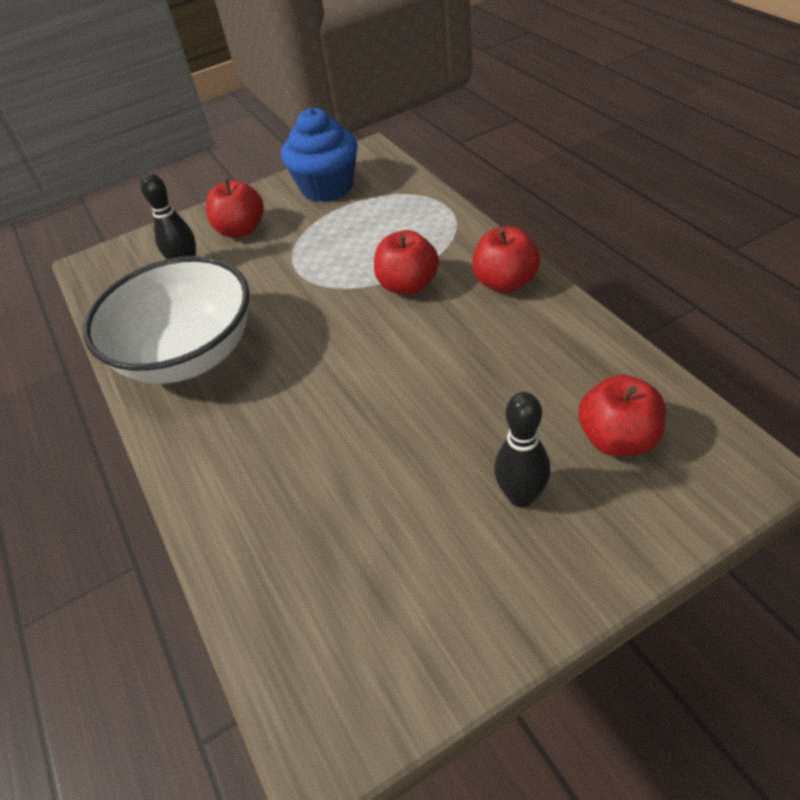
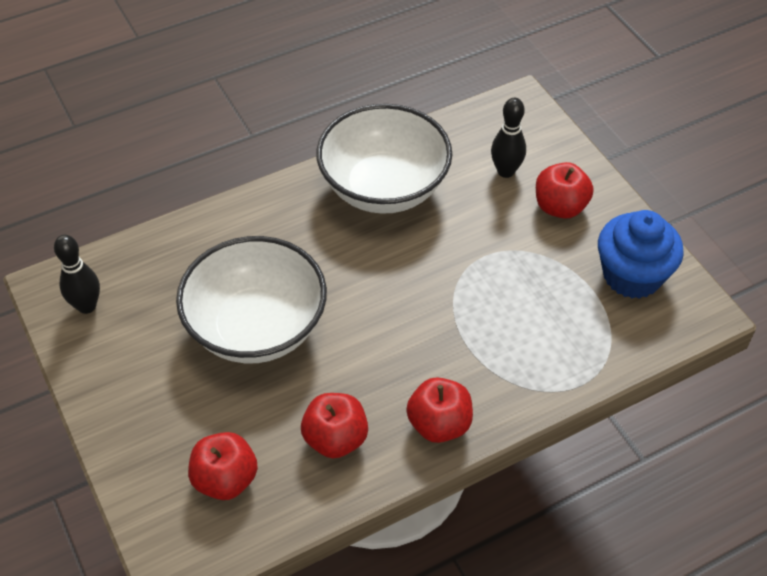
camera: 85 degrees right, 5 degrees up
red apple [374,230,439,295] -> red apple moved to [301,393,368,458]
black bowling pin [494,392,551,507] -> black bowling pin moved to [54,235,100,314]
none -> white bowl [176,236,327,363]

